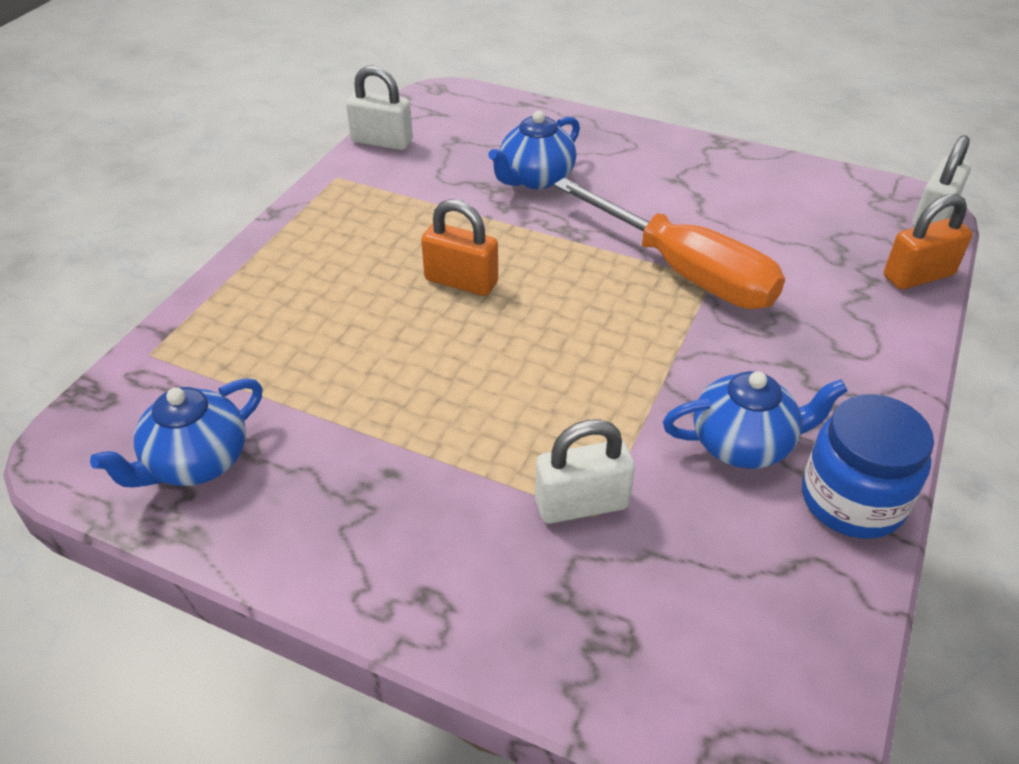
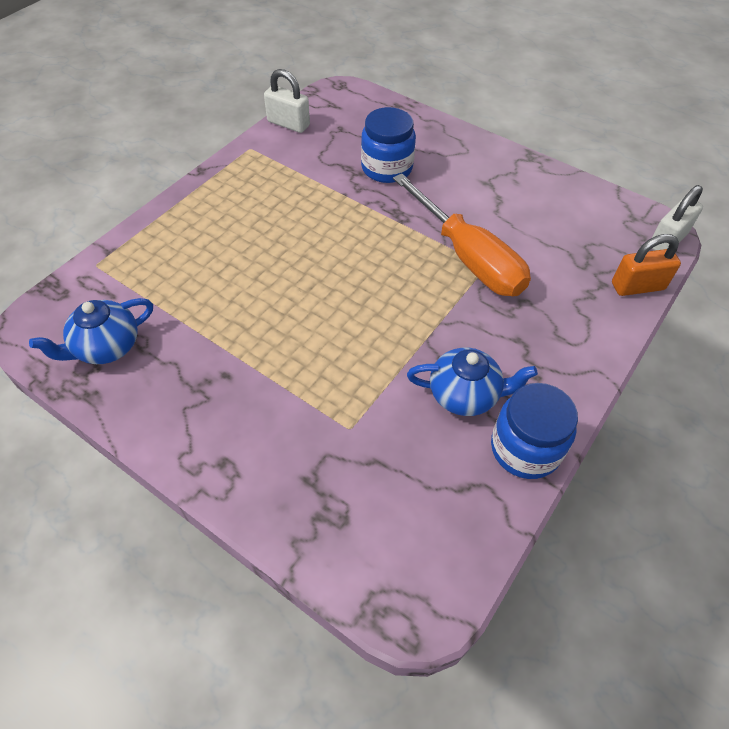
camera: 10 degrees right, 10 degrees up
orange padlock [421,199,498,296] -> none
blue teapot [488,110,580,189] -> blue jar [361,107,416,183]
white padlock [535,419,635,524] -> none

